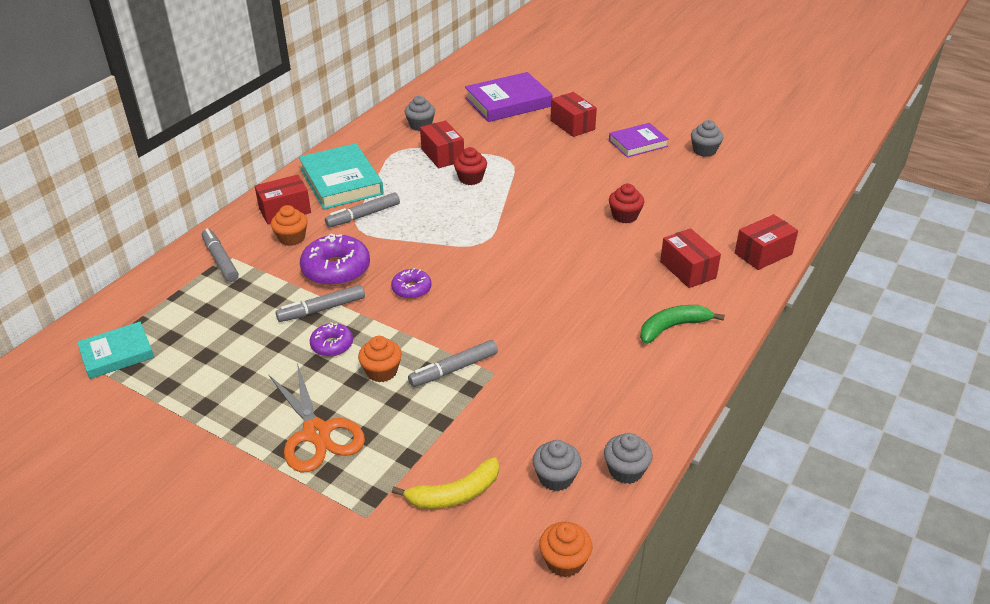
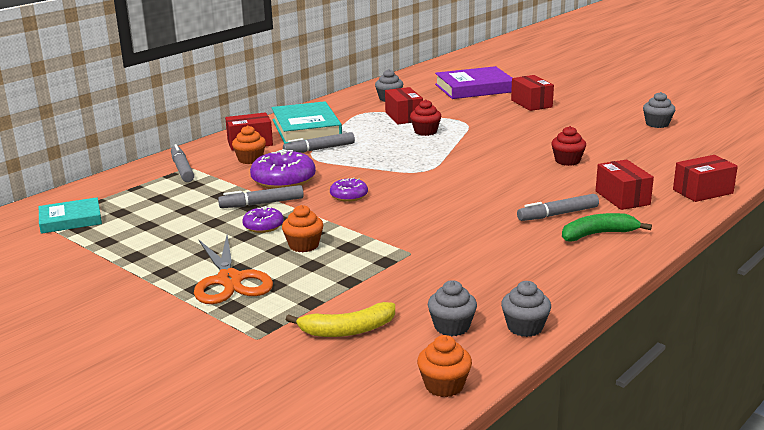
camera: 10 degrees right, 15 degrees down
grey marker [408,340,498,387] -> grey marker moved to [517,194,599,221]
purple book [609,123,669,158] -> none

